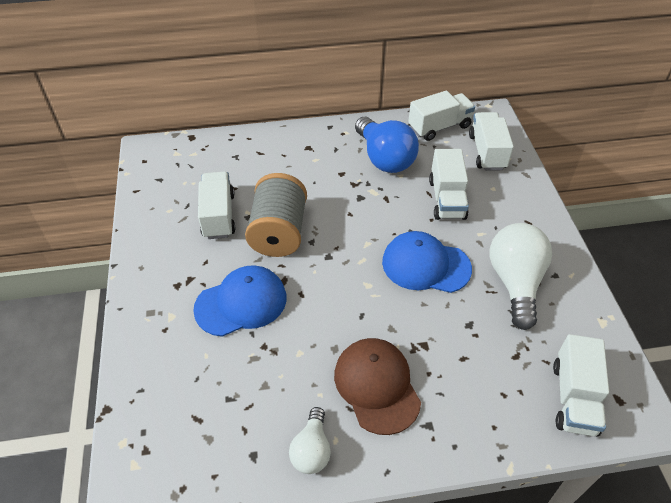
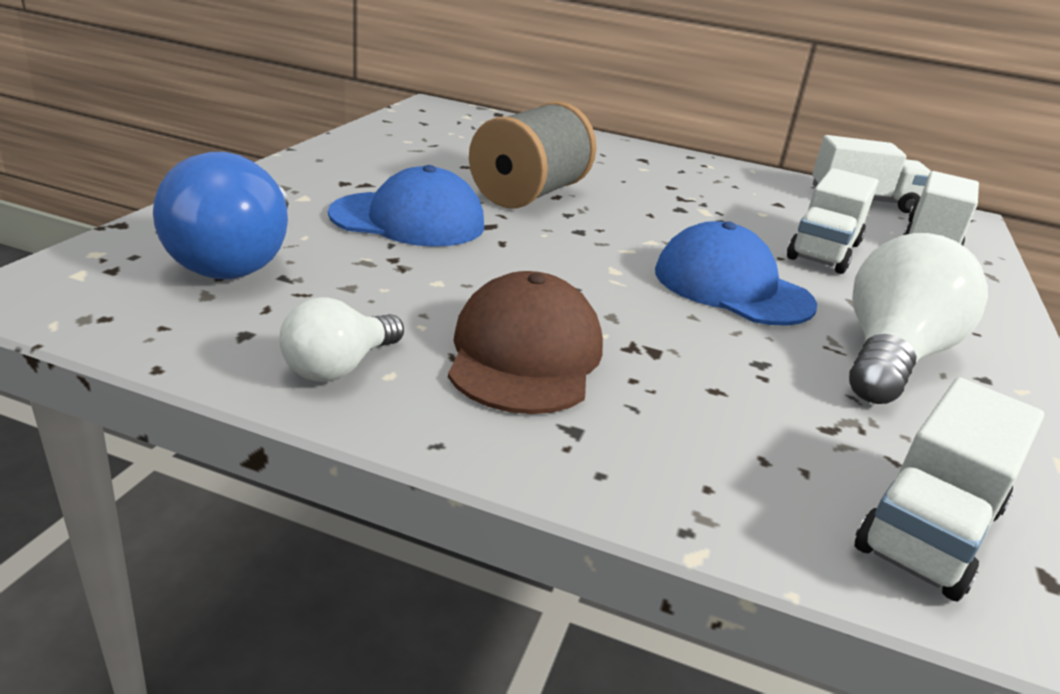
camera: 25 degrees right, 20 degrees down
white truck [198,172,235,239] -> none
blue light bulb [355,117,419,173] -> blue light bulb moved to [153,152,288,279]

